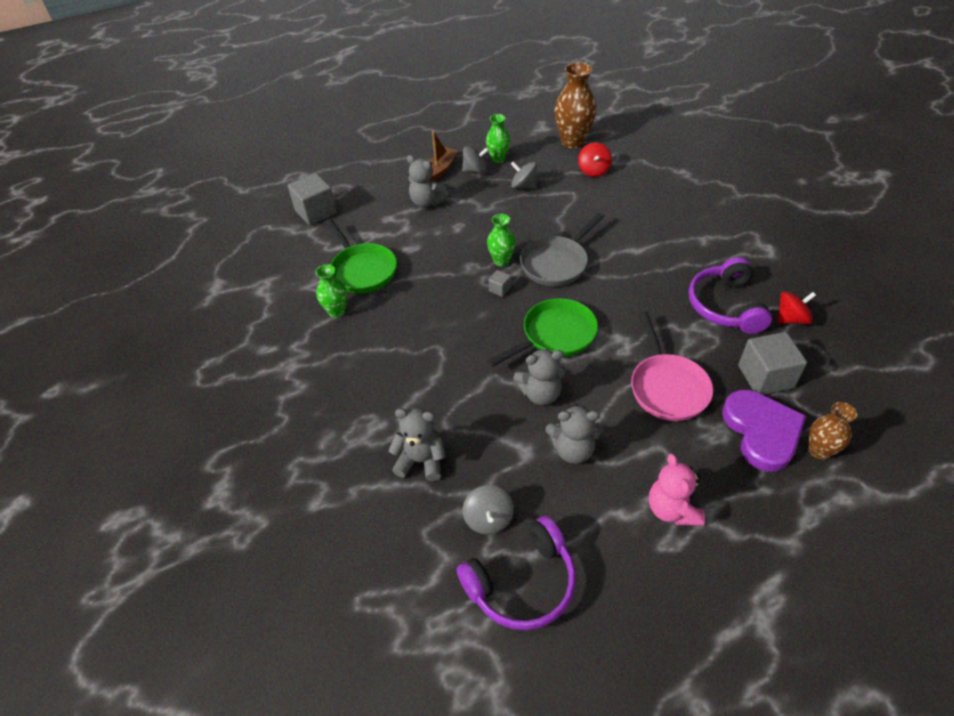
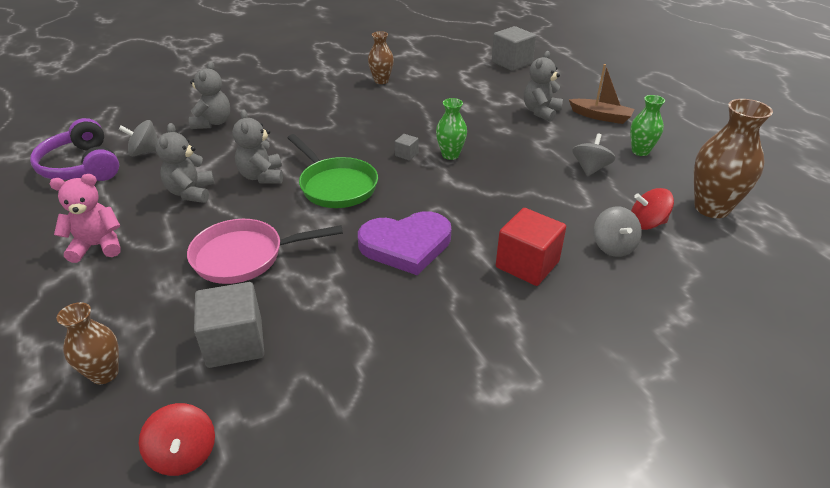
camera: 85 degrees right, 10 degrees down
green vase [316,264,347,318] -> brown vase [368,31,394,84]
green pan [325,219,397,294] -> none
grey spinning top [462,146,489,174] -> grey spinning top moved to [594,206,642,257]
grey pan [520,213,605,286] -> none
purple headphones [688,257,772,334] -> none
purple heart [722,390,806,472] -> purple heart moved to [358,211,451,275]
red spinning top [777,291,816,324] -> red spinning top moved to [139,403,215,476]
none -> red cube [496,208,566,286]

